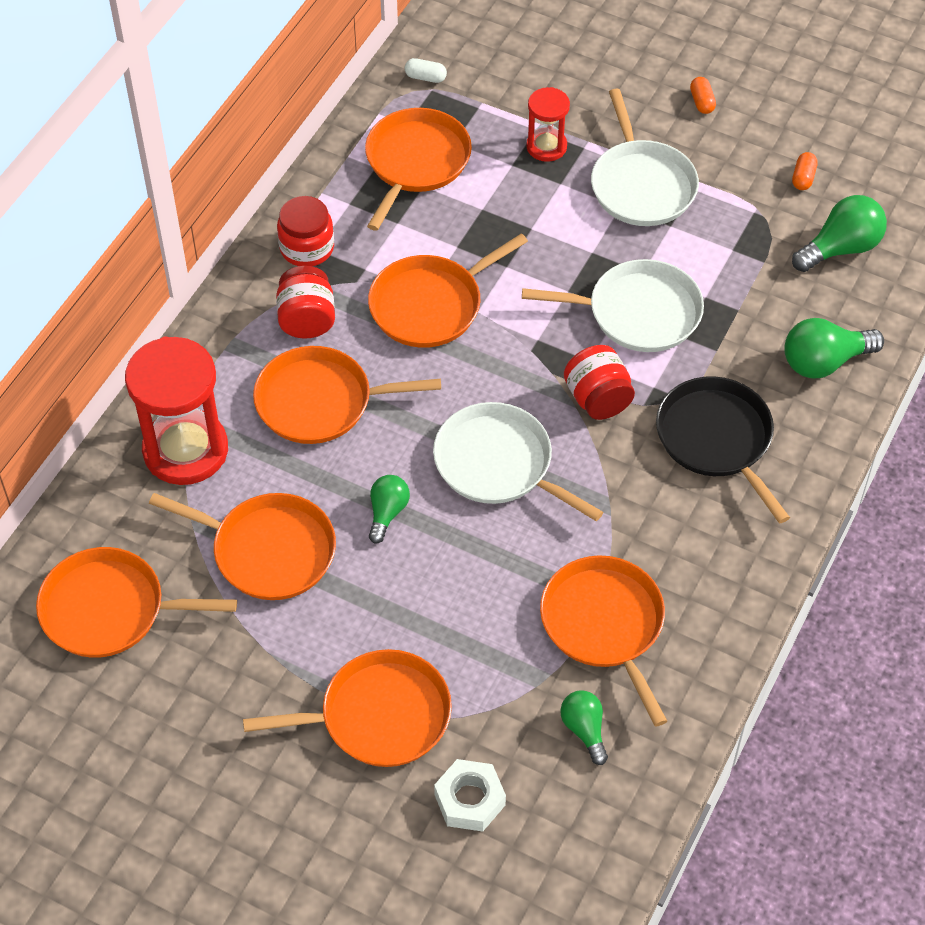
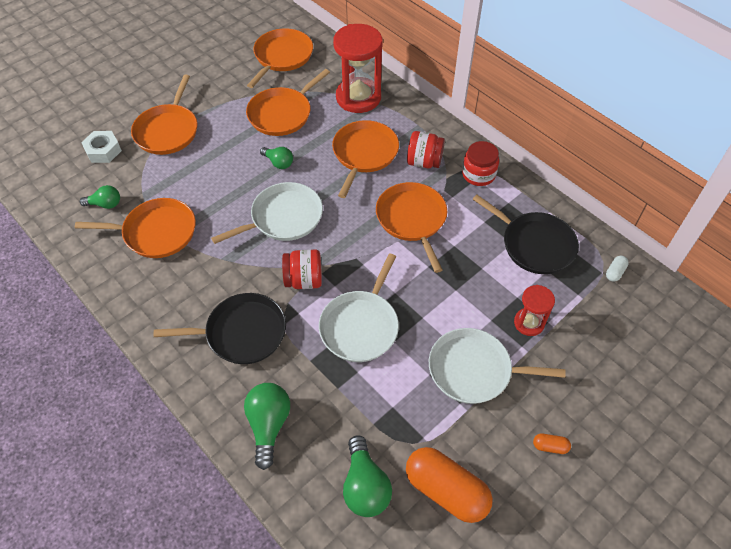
camera: 110 degrees right, 0 degrees up
orange pan [365,108,472,231] -> black pan [473,195,579,274]
orange capsule [792,152,818,190] -> orange capsule [406,447,493,523], size x2.42

